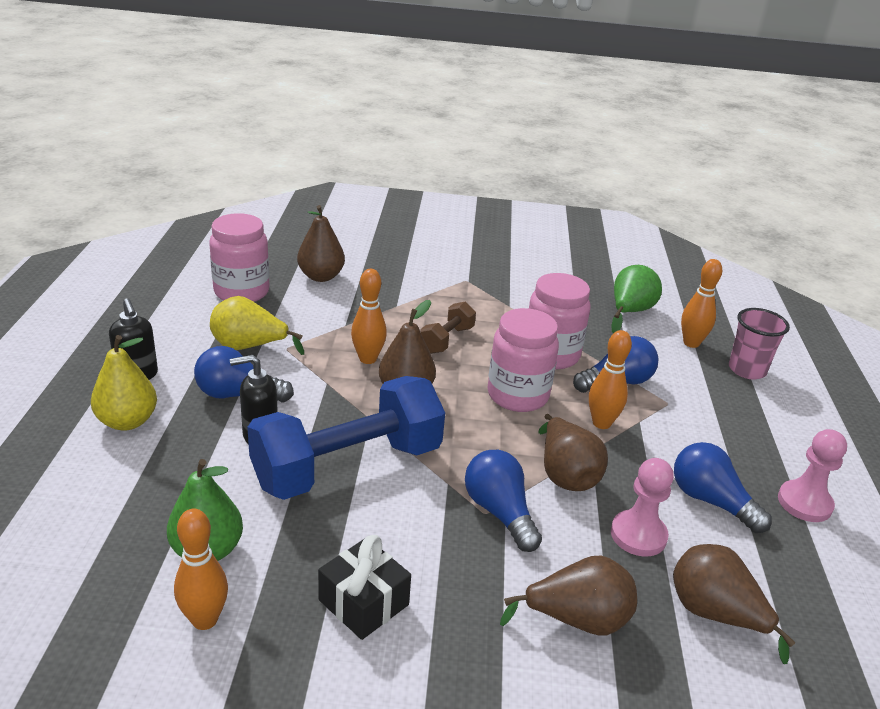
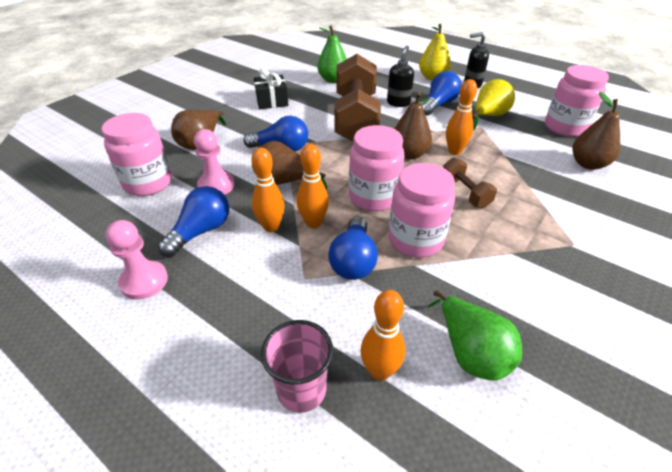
camera: 125 degrees right, 10 degrees up
orange bowling pin [174,509,228,630] -> orange bowling pin moved to [251,148,285,232]
blue dumbbell [247,376,445,500] -> brown dumbbell [334,54,381,142]
brown pear [673,544,795,664] -> pink jar [101,113,172,196]
blue light bulb [674,442,772,533] -> blue light bulb turned 45 degrees counterclockwise [158,186,229,257]

